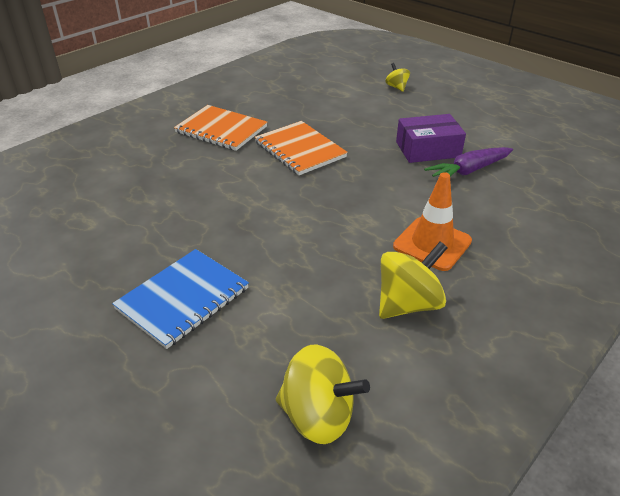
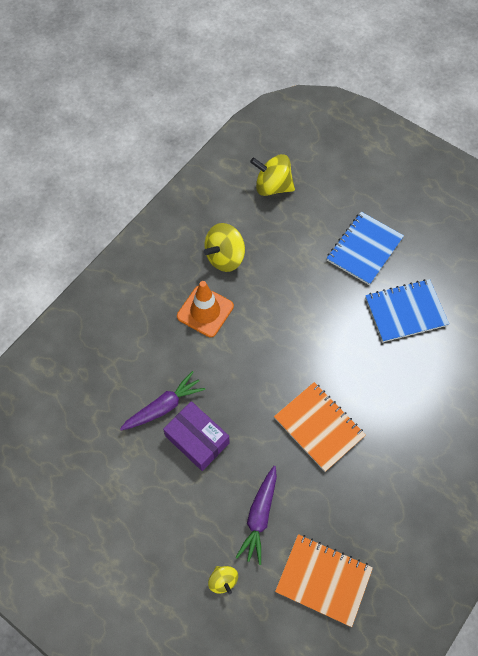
camera: 175 degrees right, 25 degrees up
orange notebook [174,105,267,151] -> orange notebook moved to [275,534,373,627]
purple box [396,114,466,163] -> purple box turned 60 degrees clockwise [163,401,230,471]
none -> purple carrot [236,466,277,565]
none -> blue notebook [365,279,449,342]

